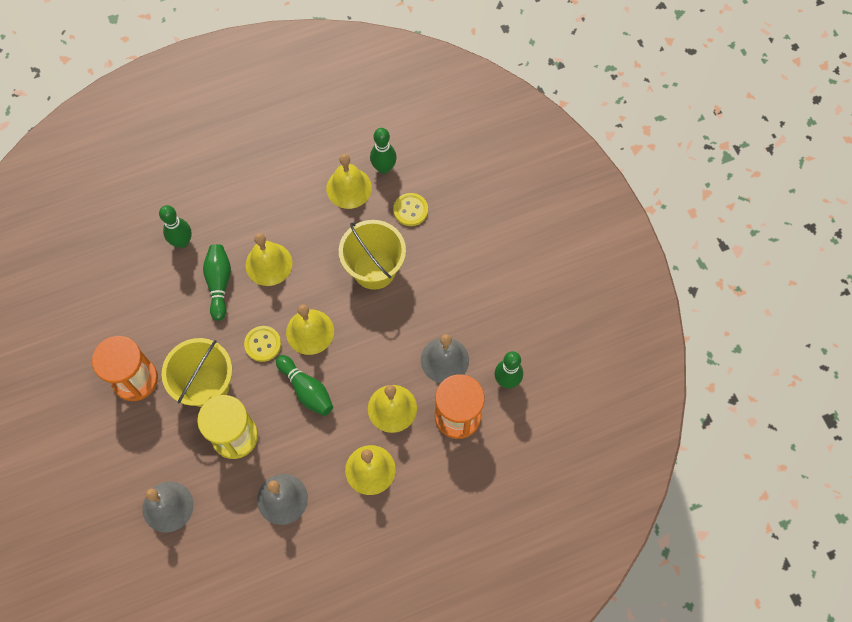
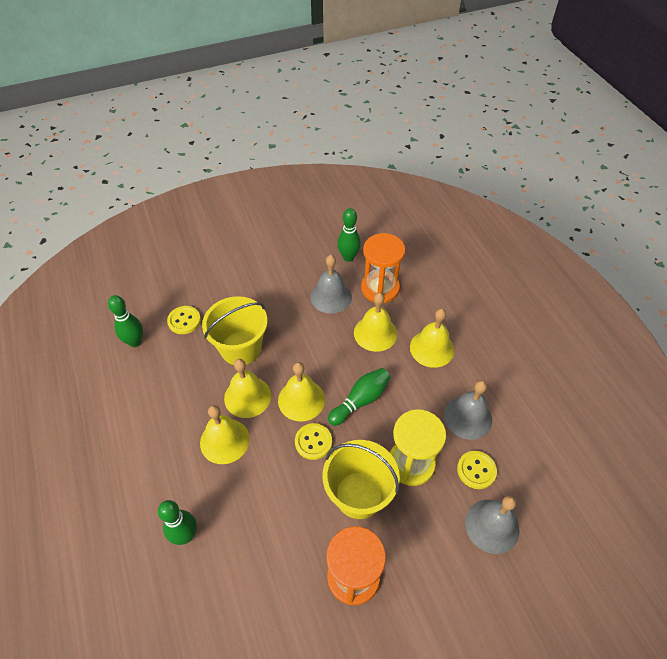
camera: 90 degrees left, 15 degrees down
green bowling pin [203,244,231,321] -> none
yellow bell [326,154,372,209] -> yellow bell moved to [224,359,271,418]
none -> yellow button [457,451,497,489]

